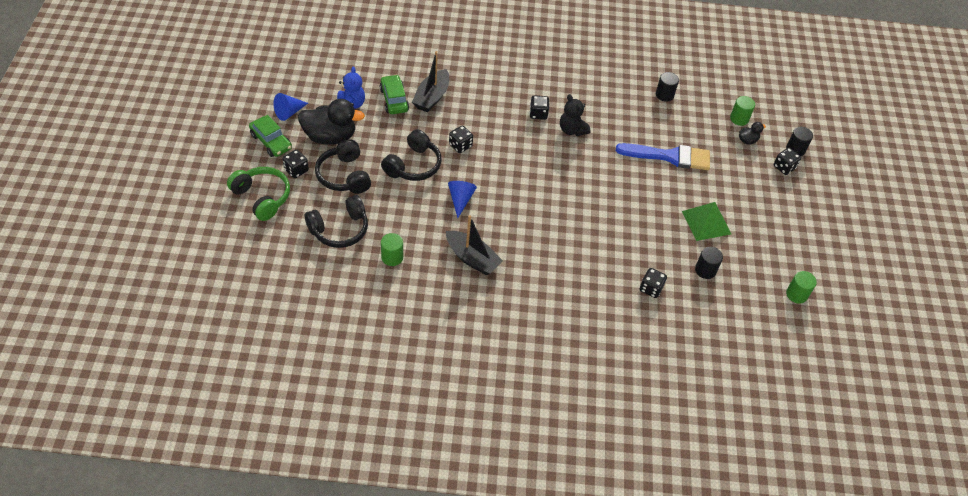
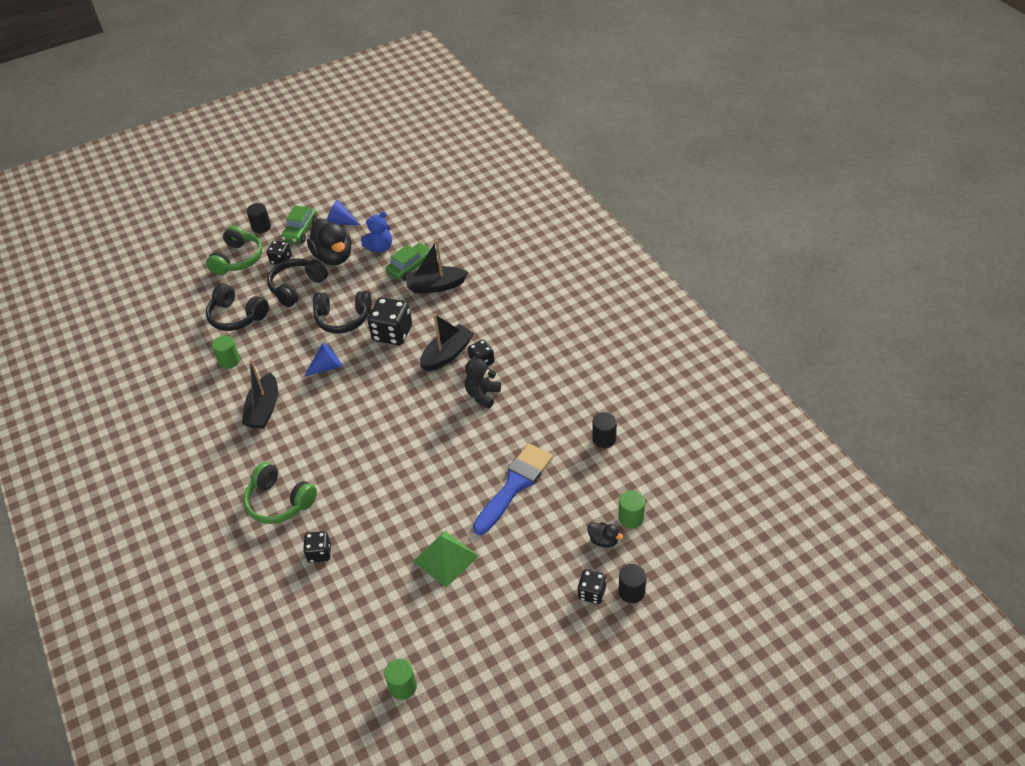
camera: 65 degrees right, 5 degrees down
black dice [449,126,473,153] -> black dice [367,297,412,345], size x1.74
blue brush [616,143,710,170] -> blue brush turned 120 degrees counterclockwise [473,444,553,535]
black cylinder [695,247,723,279] -> black cylinder moved to [247,203,271,233]
none -> green headphones [243,462,317,524]
none -> black boat [420,314,474,372]

